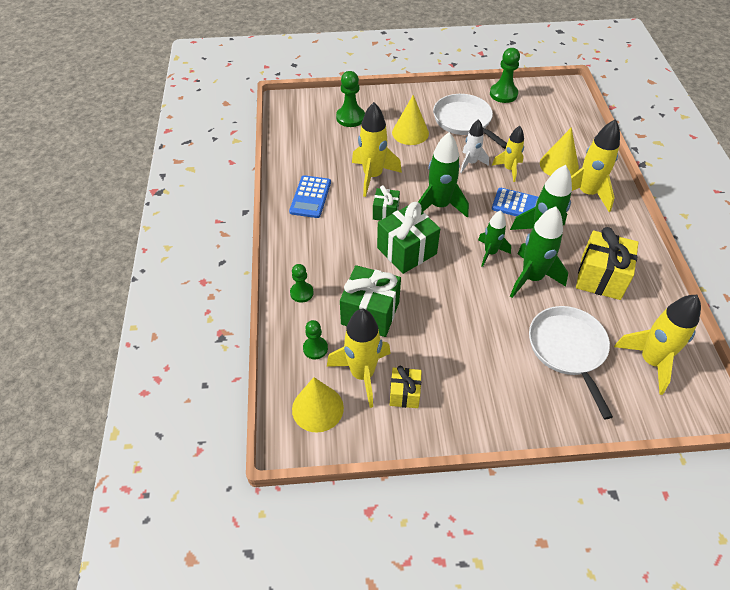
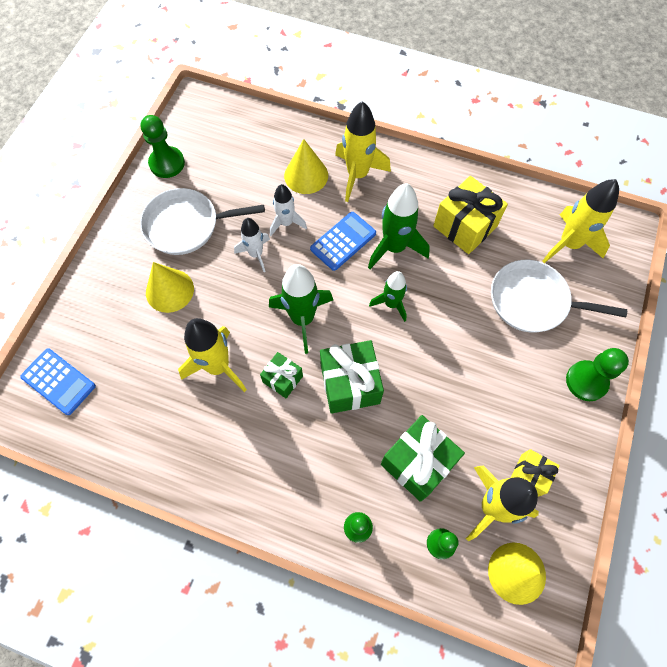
camera: 65 degrees left, 15 degrees up
blue calculator [289,175,331,218] -> blue calculator moved to [20,348,96,415]
green pawn [336,71,365,127] -> green pawn moved to [566,348,629,401]
yellow rocket [492,126,524,182] -> white rocket [270,184,307,236]
green rocket [510,206,568,298] -> none

